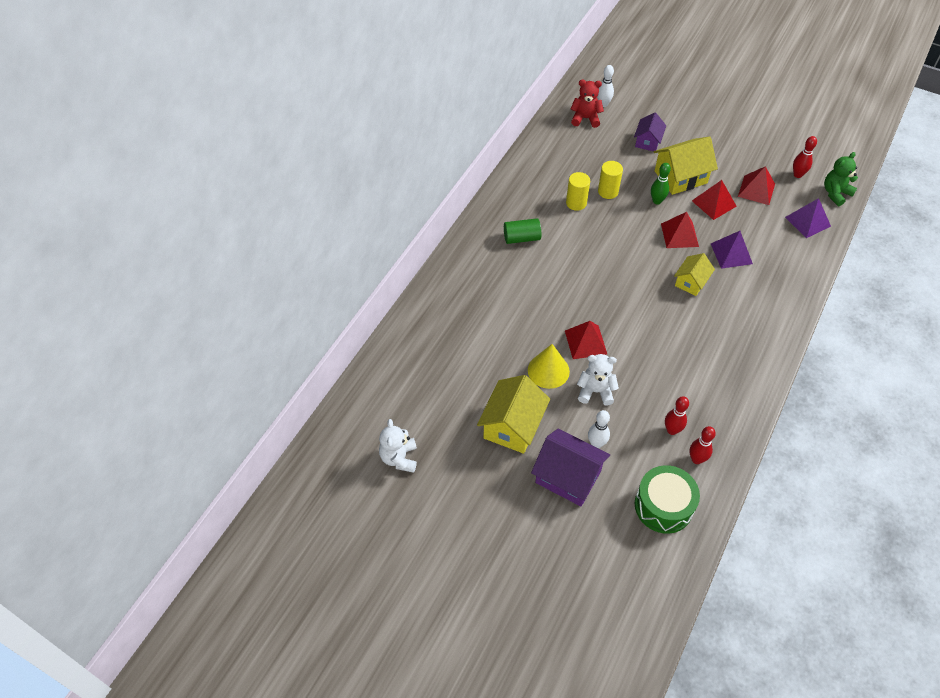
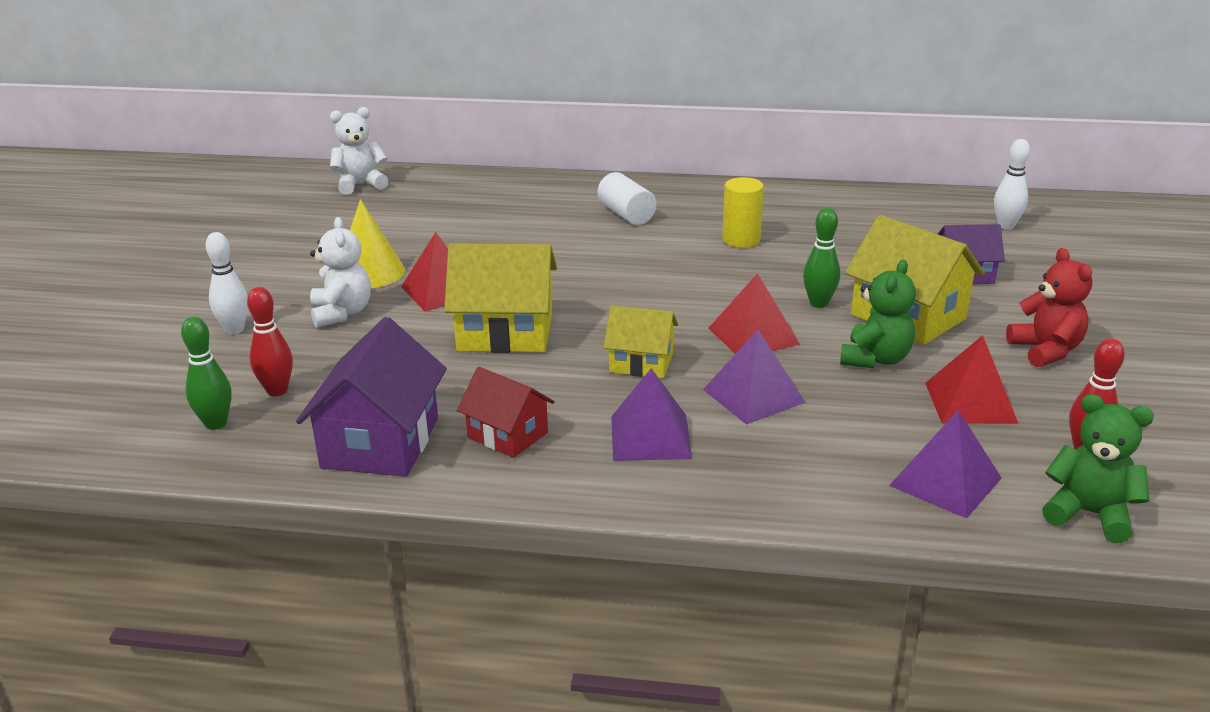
camera: 70 degrees right, 25 degrees down
white teddy bear [379,419,417,473] -> white teddy bear moved to [330,107,388,195]
yellow house [477,375,550,454] -> yellow house moved to [444,243,557,353]
green cylinder [504,218,541,244] -> white cylinder [598,172,657,225]
purple house [531,429,610,506] -> purple house moved to [296,317,447,477]
red teddy bear [571,80,604,128] -> red teddy bear moved to [1006,248,1092,367]
yellow cylinder [598,161,623,199] -> none
green drum [635,465,700,534] -> none
red bowling pin [689,426,716,464] -> green bowling pin [181,317,232,430]
red pyramid [692,180,737,220] -> green teddy bear [840,260,916,368]
none -> red house [457,367,554,458]
none -> purple pyramid [611,368,692,461]

